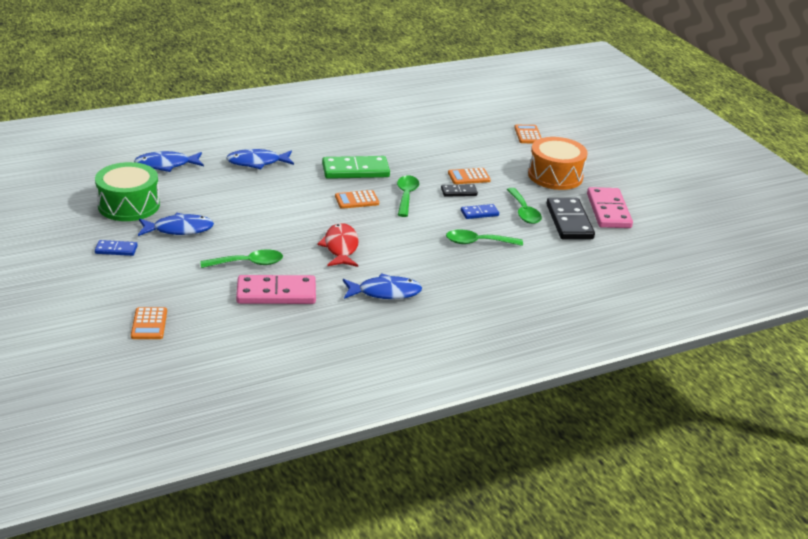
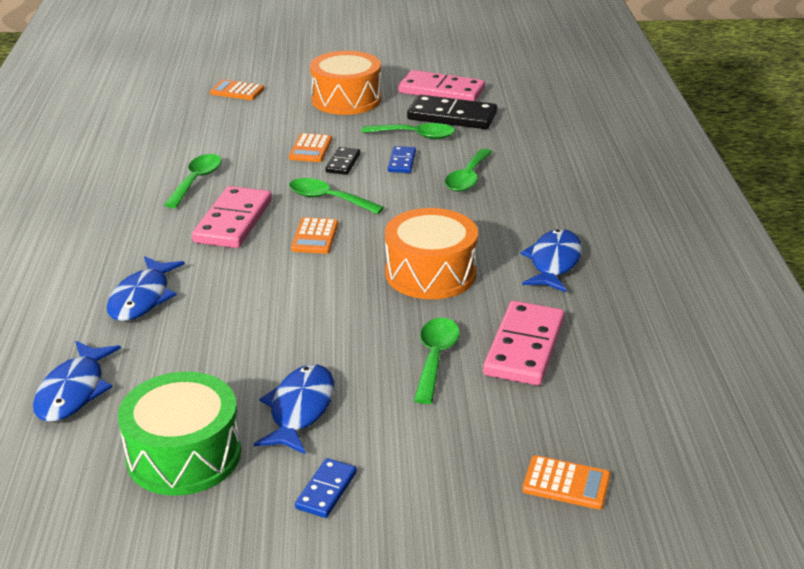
camera: 65 degrees left, 0 degrees up
red fish [317,223,359,267] -> orange drum [385,208,478,299]
green domino [322,156,390,179] -> pink domino [192,186,272,248]
none -> green spoon [164,154,222,208]

